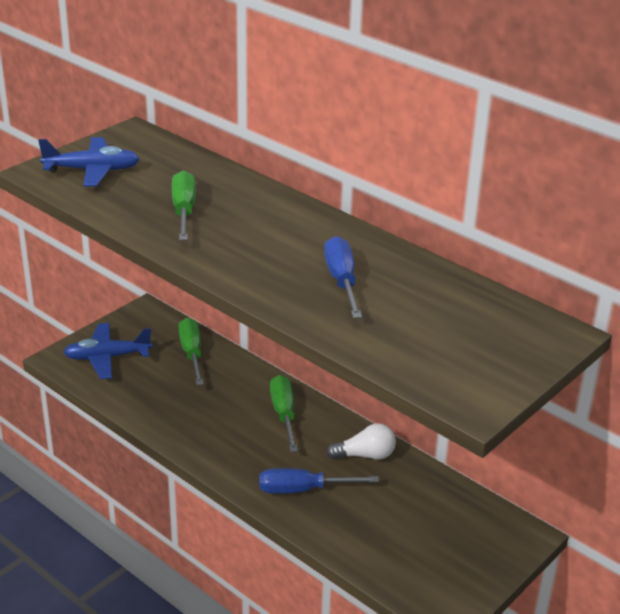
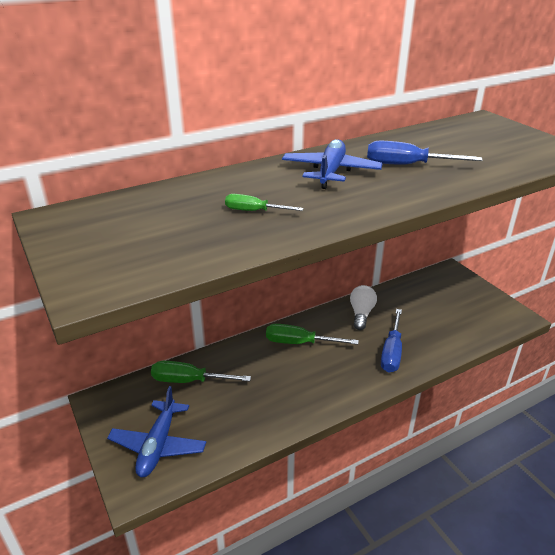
camera: 70 degrees left, 0 degrees up
blue plane [38,137,140,187] -> blue plane moved to [282,139,383,189]
green screwdriver [172,170,196,240] -> green screwdriver [225,194,303,211], size x0.61

